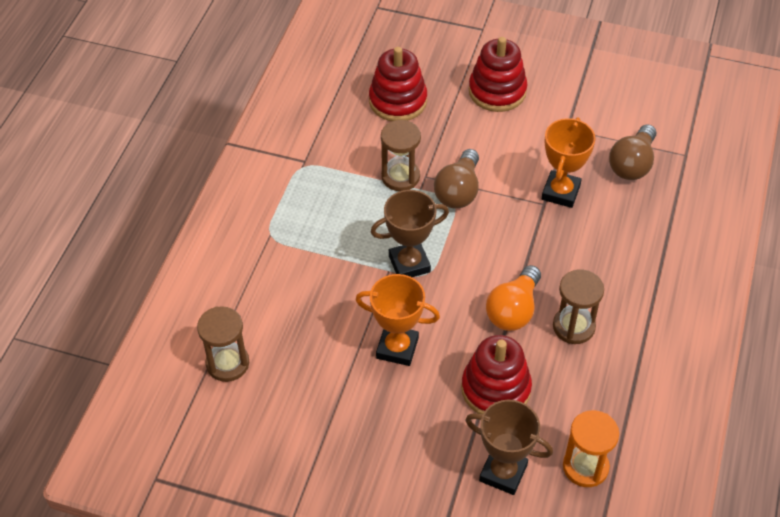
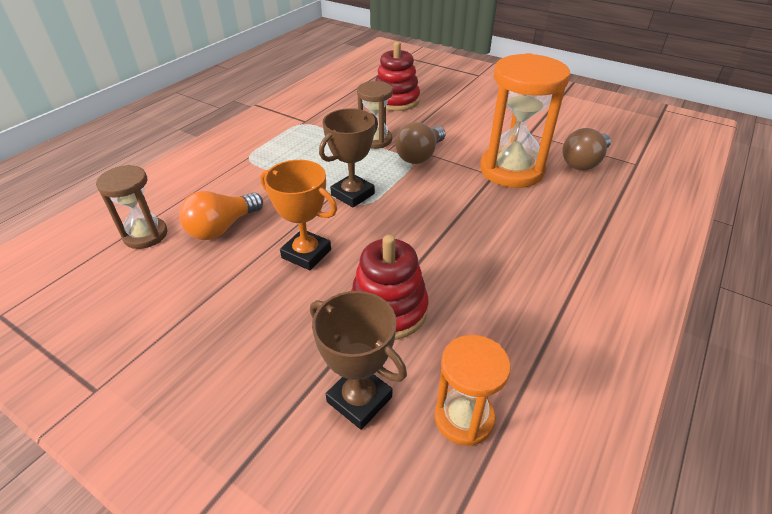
camera: 15 degrees right, 10 degrees down
brown trophy [371,190,449,277] -> brown trophy turned 45 degrees counterclockwise [319,108,378,207]
red stacking toy [469,37,527,112] -> none
orange light bulb [486,265,541,331] -> orange light bulb moved to [179,191,263,240]
orange trophy [542,117,595,208] -> orange hourglass [480,53,570,188]
brown hourglass [553,269,604,344] -> none

